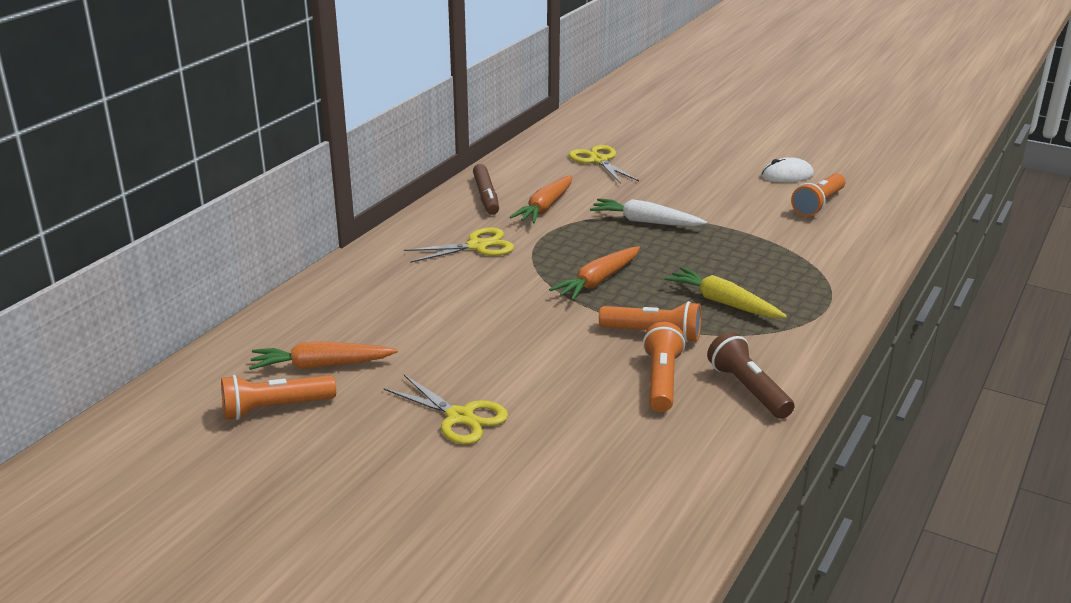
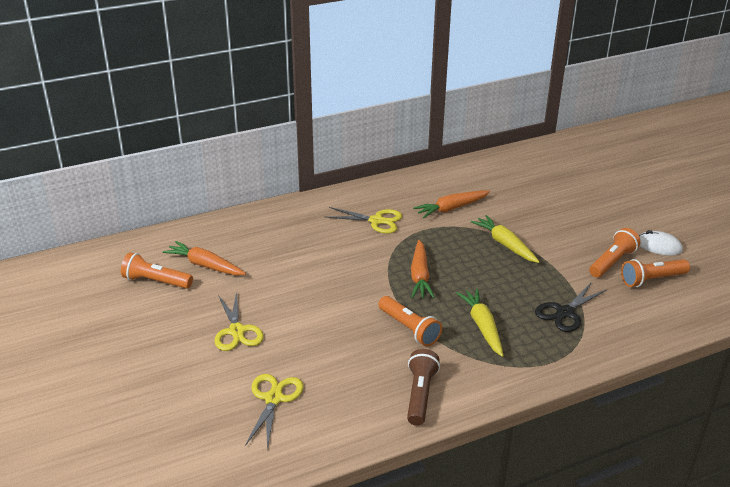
camera: 35 degrees right, 5 degrees up
brown marker [473,164,499,215] -> none
orange carrot [549,246,640,300] -> orange carrot turned 75 degrees counterclockwise [411,240,435,298]
yellow scissors [569,145,639,184] -> yellow scissors moved to [245,374,304,449]
white carrot [590,198,707,226] -> yellow carrot [471,215,539,263]
orange flashlight [643,322,685,412] -> orange flashlight moved to [589,228,640,278]
none -> black scissors [535,282,607,332]

